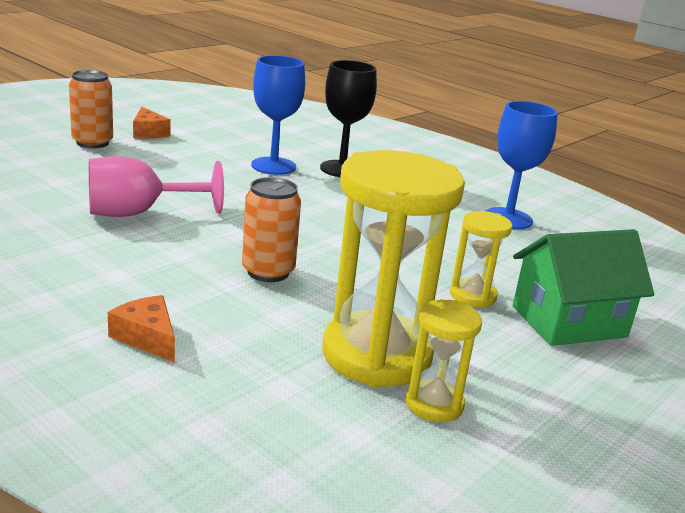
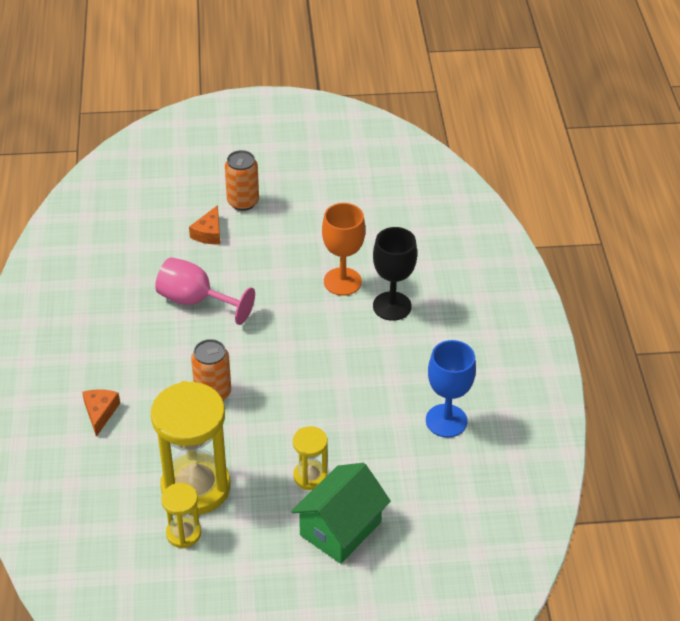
camera: 45 degrees right, 20 degrees up
orange cheese [133,107,171,139] -> orange cheese moved to [189,205,220,244]
blue goblet [251,55,305,175] -> orange goblet [322,203,365,296]
green house [513,229,654,346] -> green house turned 75 degrees counterclockwise [291,463,391,564]

